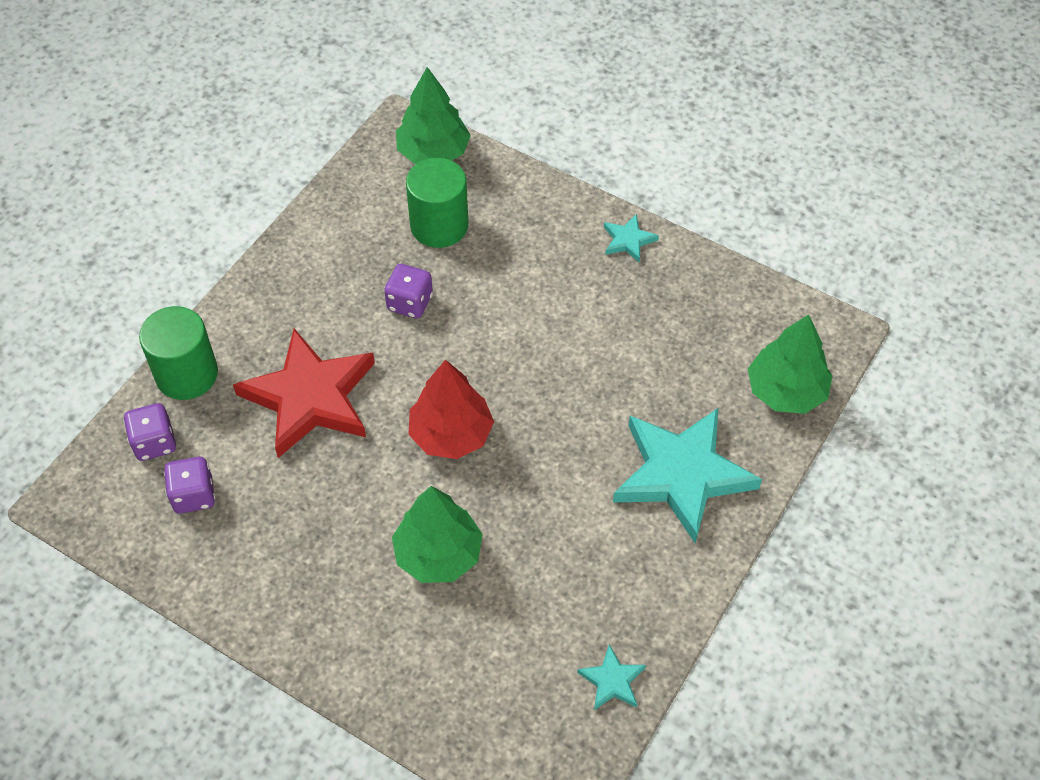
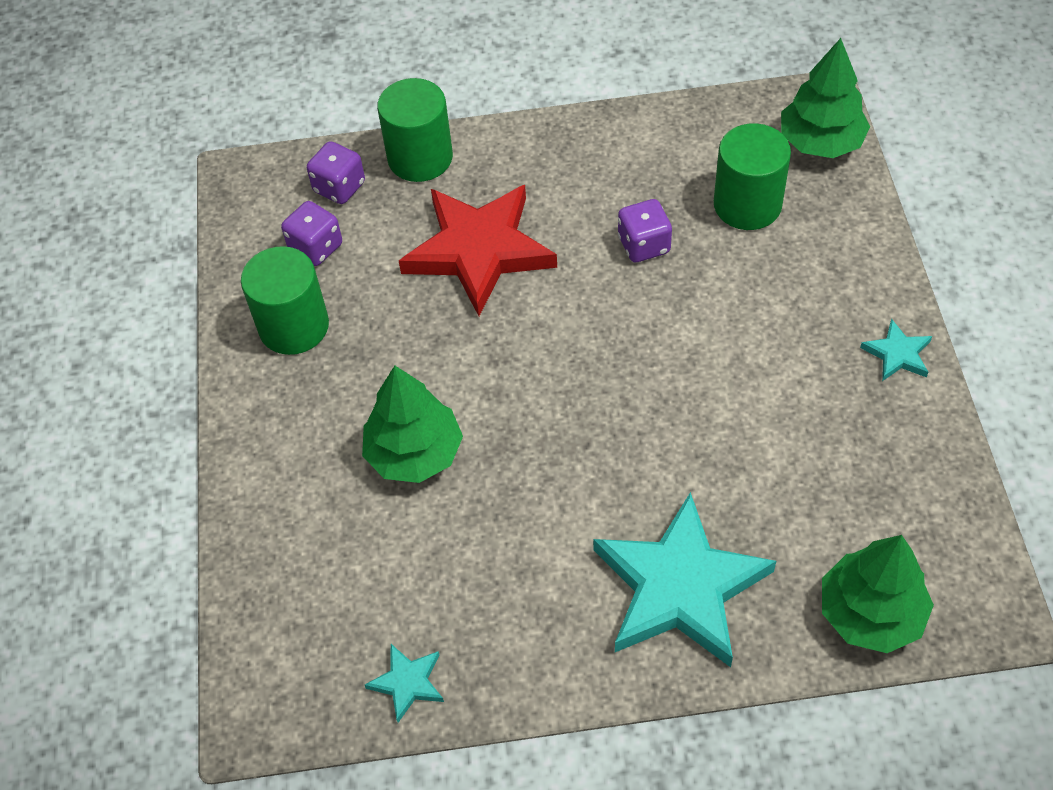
camera: 55 degrees right, 0 degrees up
red tree [408,360,494,459] -> none
none -> green cylinder [241,246,329,355]

